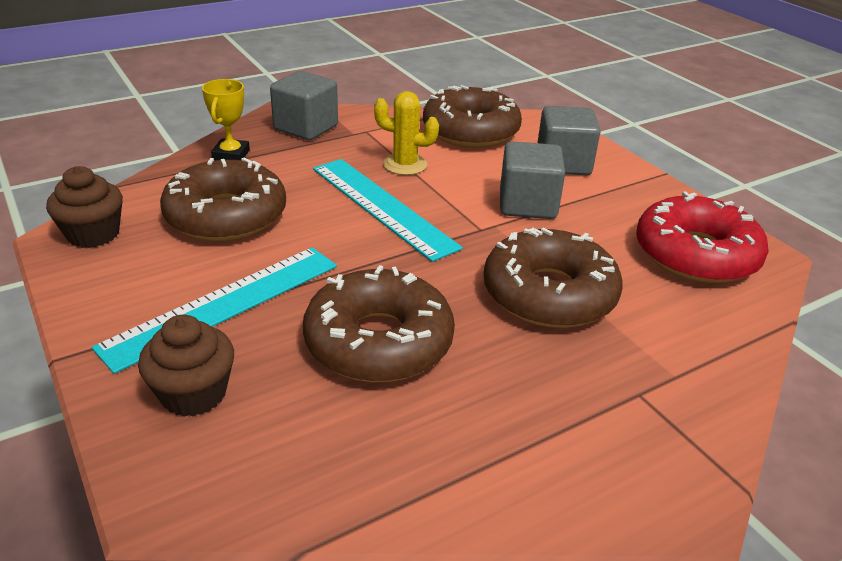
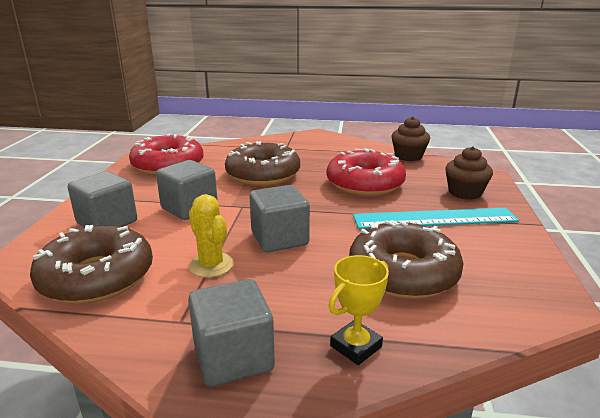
camera: 140 degrees left, 10 degrees down
brown cupcake [46,166,123,248] -> brown cupcake moved to [391,117,430,161]
brown donut [303,265,455,382] -> red donut [327,149,406,196]
turquoise ruler [313,159,463,262] -> grey cube [250,185,310,252]

